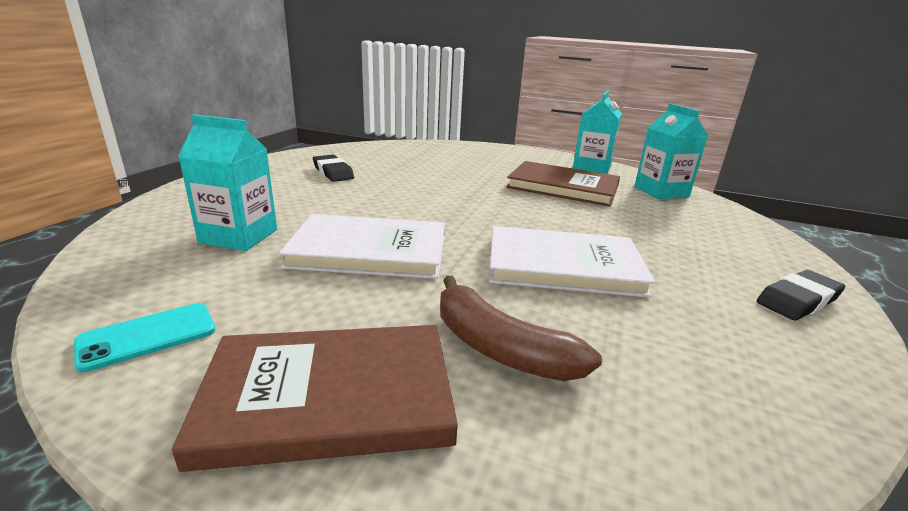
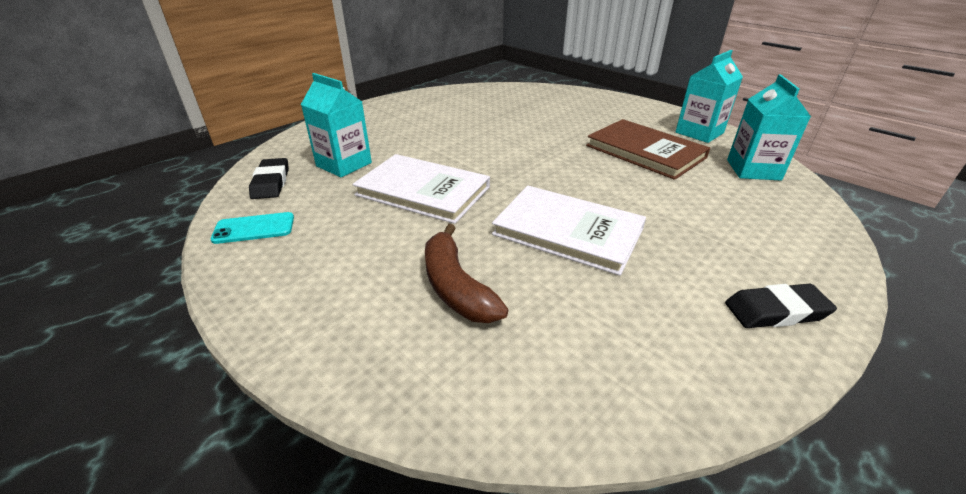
camera: 25 degrees right, 10 degrees up
brown book [172,325,458,472] -> none
black eraser [313,155,354,182] -> black eraser moved to [249,158,289,199]

